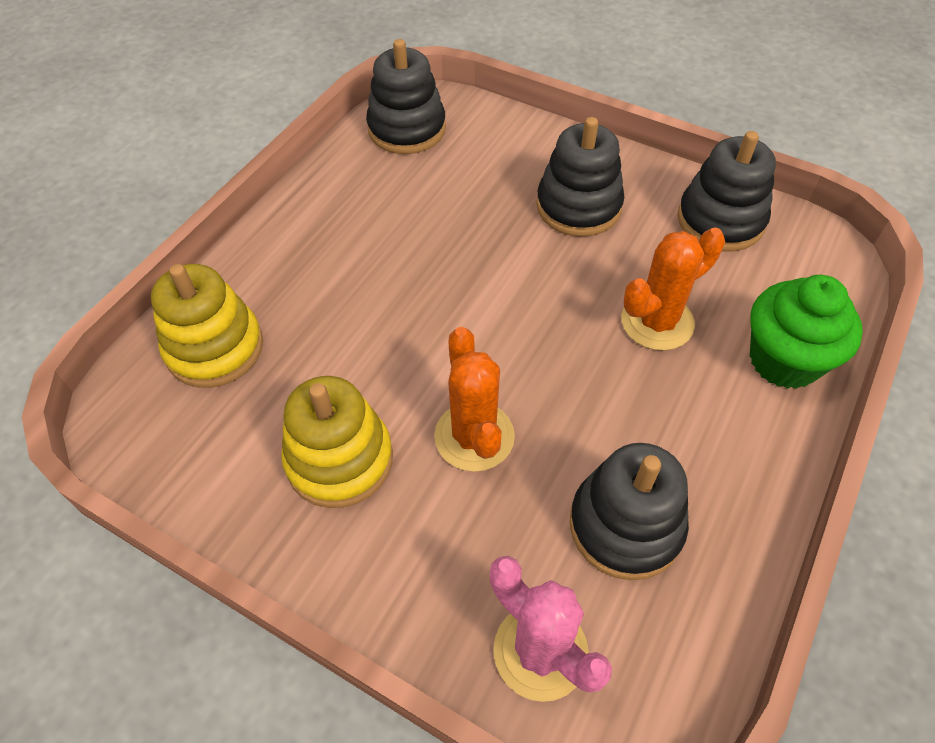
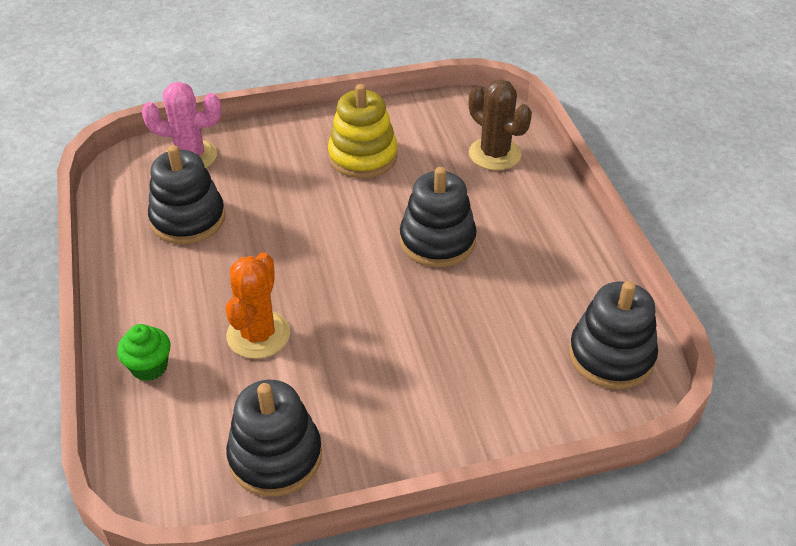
camera: 135 degrees right, 10 degrees down
yellow stacking toy [151,264,263,388] -> brown cactus [469,79,532,170]
orange cactus [434,327,515,472] -> none
black stacking toy [536,117,624,237] -> black stacking toy moved to [400,167,477,268]
green cupcake [750,275,863,389] -> green cupcake [117,324,170,381], size x0.59

